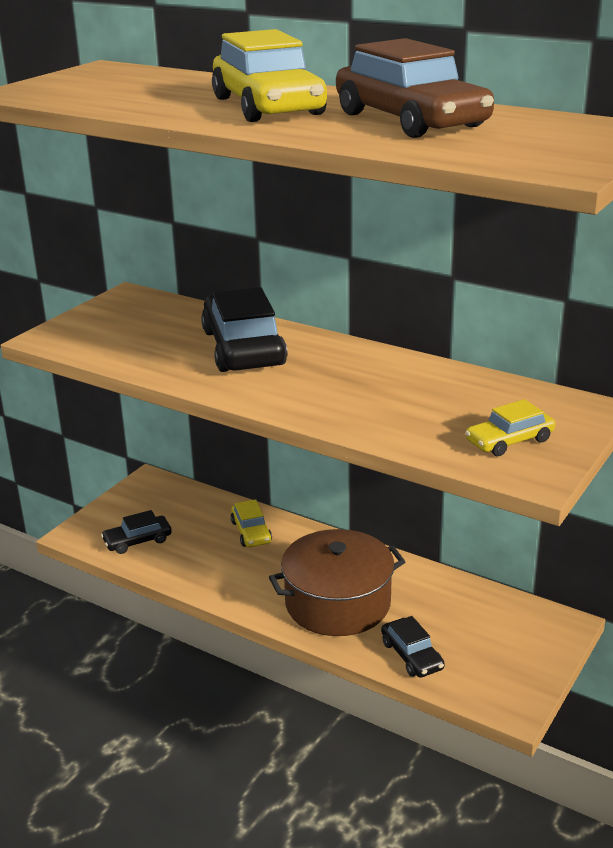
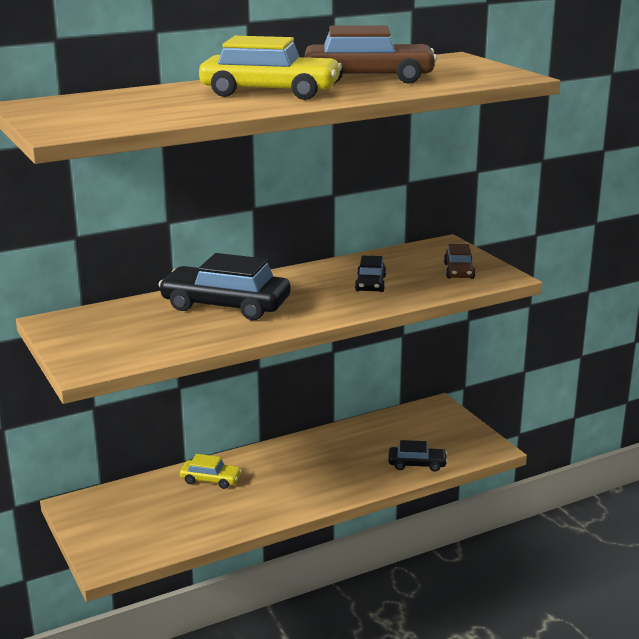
camera: 60 degrees left, 5 degrees down
black car [101,510,172,554] -> black car moved to [355,255,386,292]
brown pot [269,529,405,636] -> none
yellow car [465,399,555,456] -> brown car [444,244,476,279]

